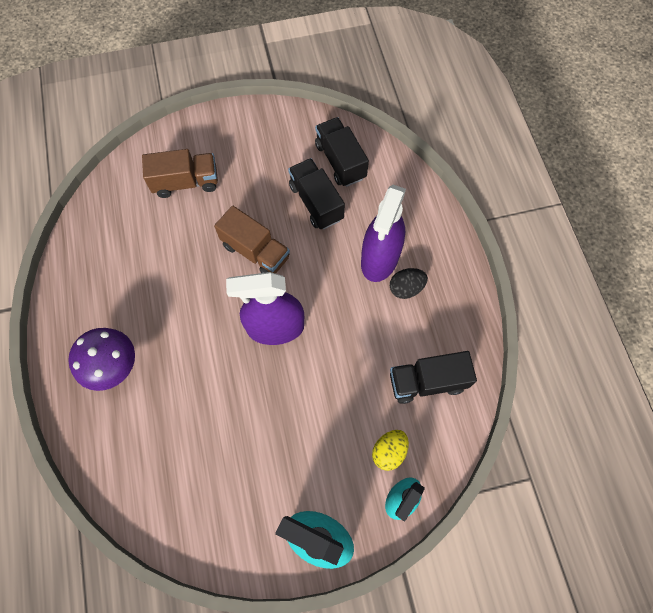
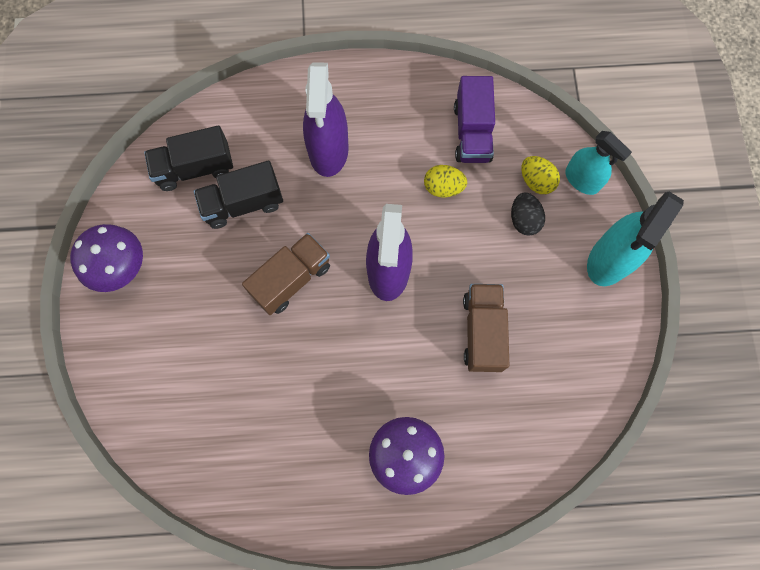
camera: 80 degrees left, 5 degrees up
brown truck [142,149,218,198] -> brown truck moved to [463,284,509,372]
purple spray bottle [361,185,406,282] -> purple spray bottle turned 60 degrees clockwise [303,62,349,177]
black egg [390,268,428,299] -> black egg moved to [511,192,545,236]
black truck [390,351,477,404] -> purple truck [454,76,495,163]
none -> purple mushroom [70,224,143,292]
none -> yellow egg [424,165,467,198]

